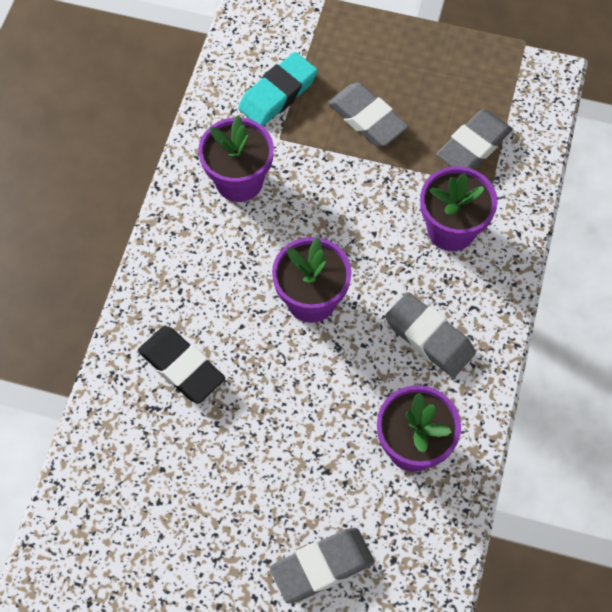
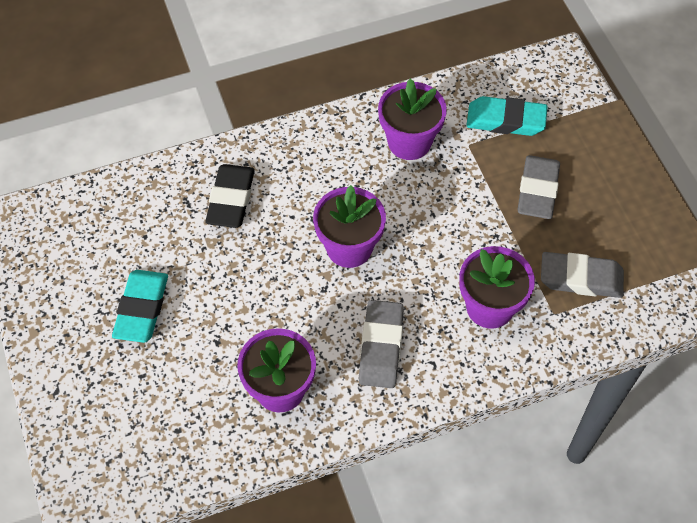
camera: 55 degrees right, 5 degrees down
grey eraser [270,528,375,604] -> none
none -> turquoise eraser [112,270,168,343]

